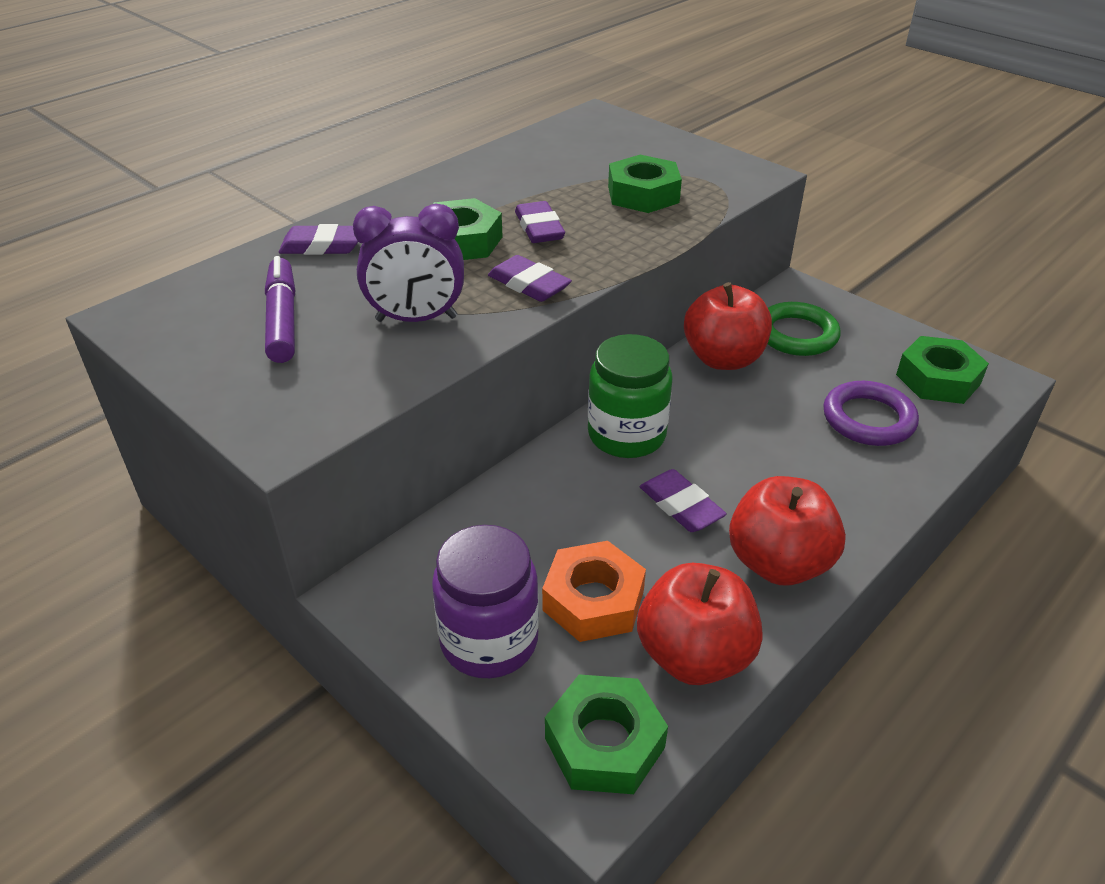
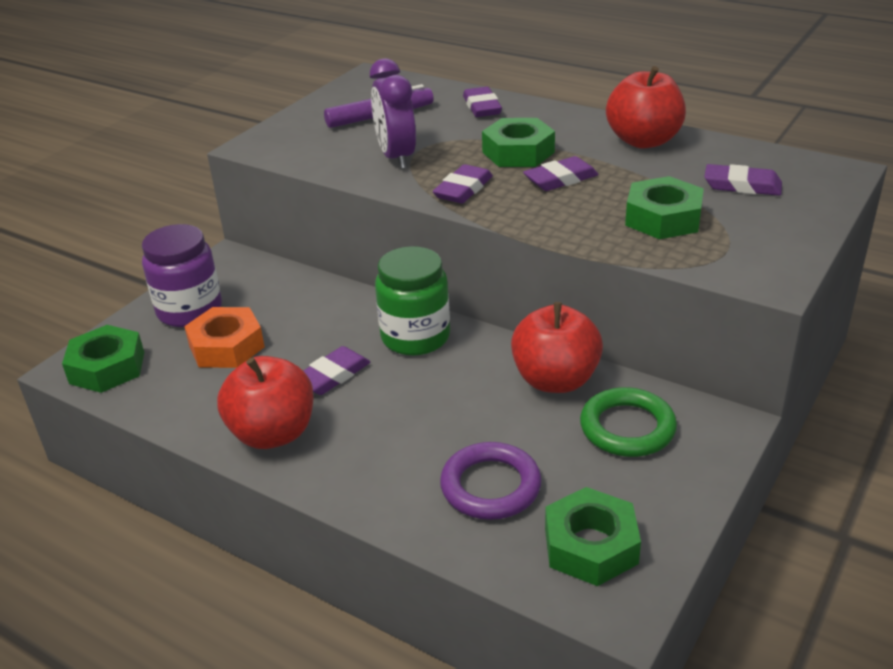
camera: 80 degrees right, 5 degrees down
red apple [637,563,763,685] -> red apple moved to [606,66,686,149]
none -> purple eraser [704,164,782,196]

